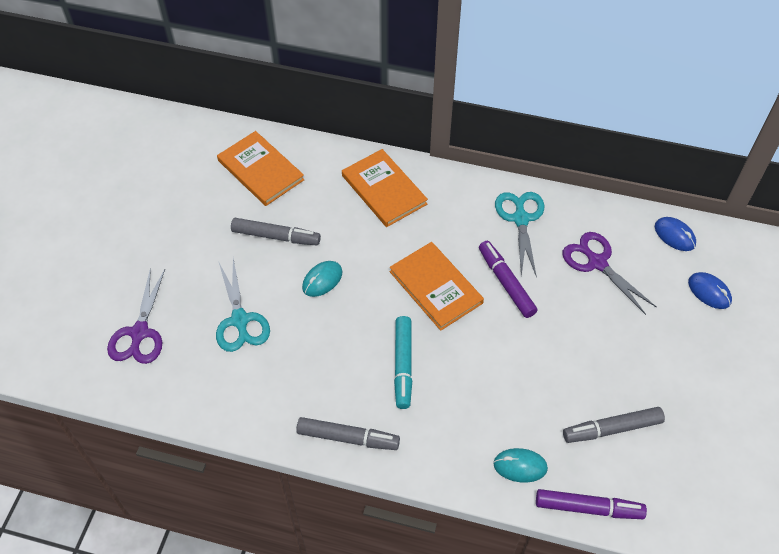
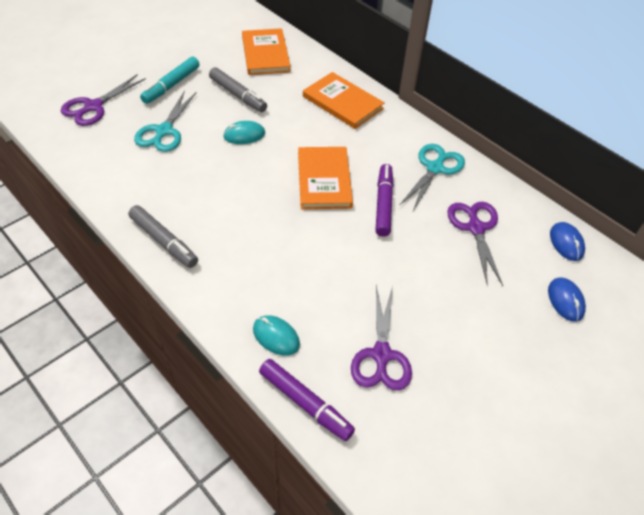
camera: 30 degrees right, 5 degrees down
orange book [342,149,428,227] -> orange book turned 45 degrees counterclockwise [303,72,385,129]
turquoise marker [394,316,412,409] -> turquoise marker moved to [140,57,200,104]
grey marker [563,407,665,443] -> purple scissors [351,285,412,391]

